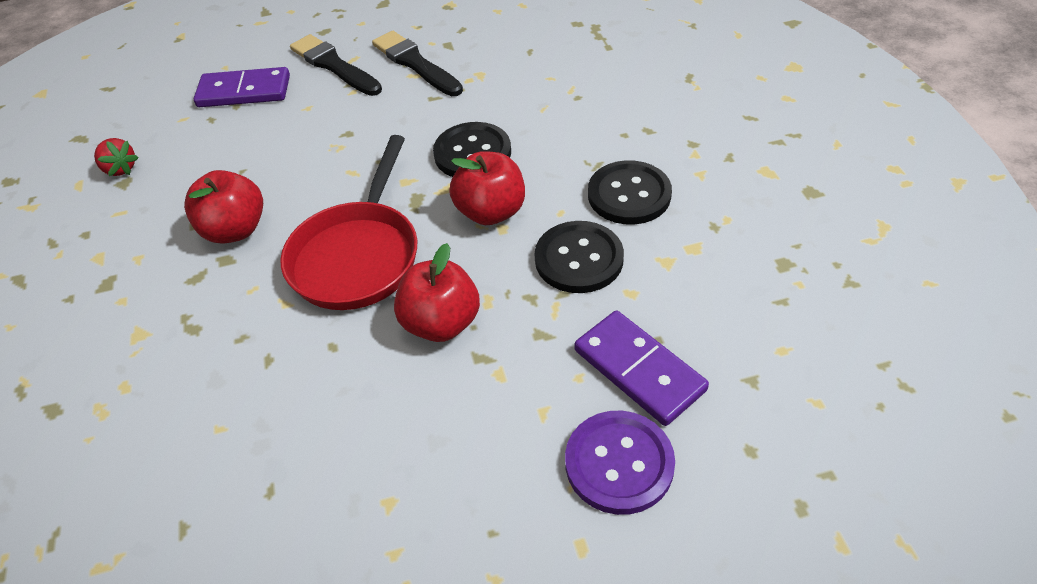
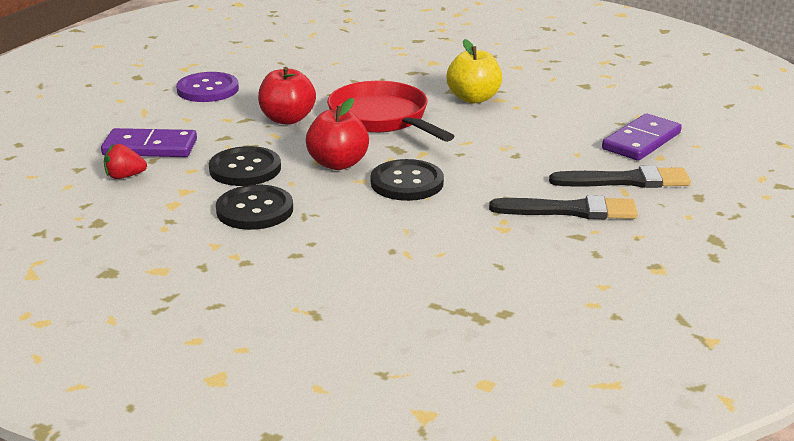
camera: 130 degrees right, 20 degrees down
red strawberry [94,138,139,176] -> red strawberry moved to [104,144,147,179]
red apple [184,170,263,244] -> yellow apple [447,39,502,103]
purple button [565,411,675,515] -> purple button moved to [176,72,239,102]

